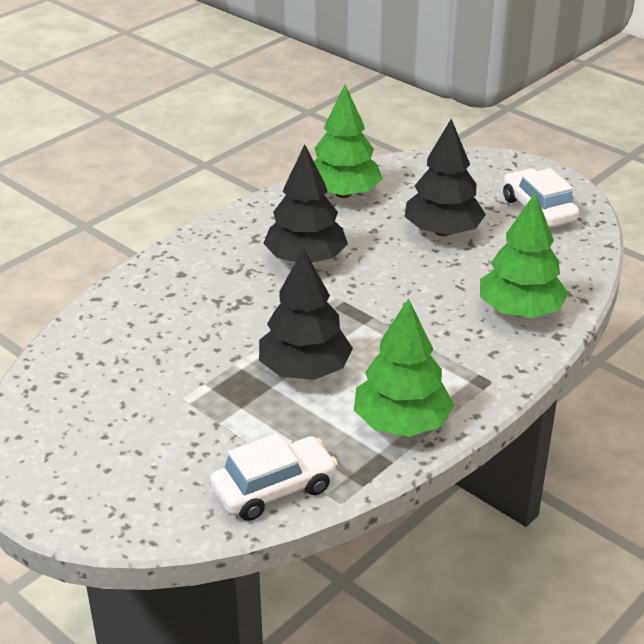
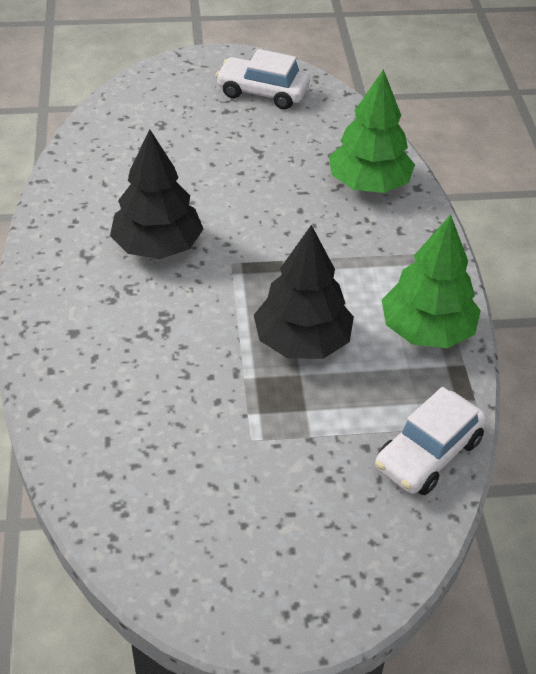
camera: 50 degrees left, 10 degrees up
white car [210,433,338,521] -> white car turned 150 degrees counterclockwise [375,387,487,495]
green tree [314,84,383,198] -> none
black tree [405,119,486,236] -> none

